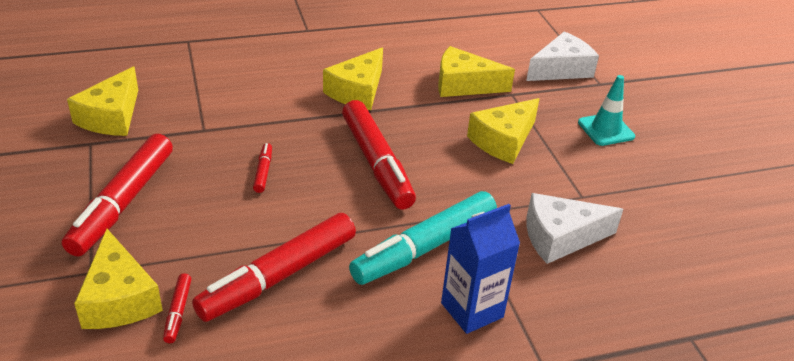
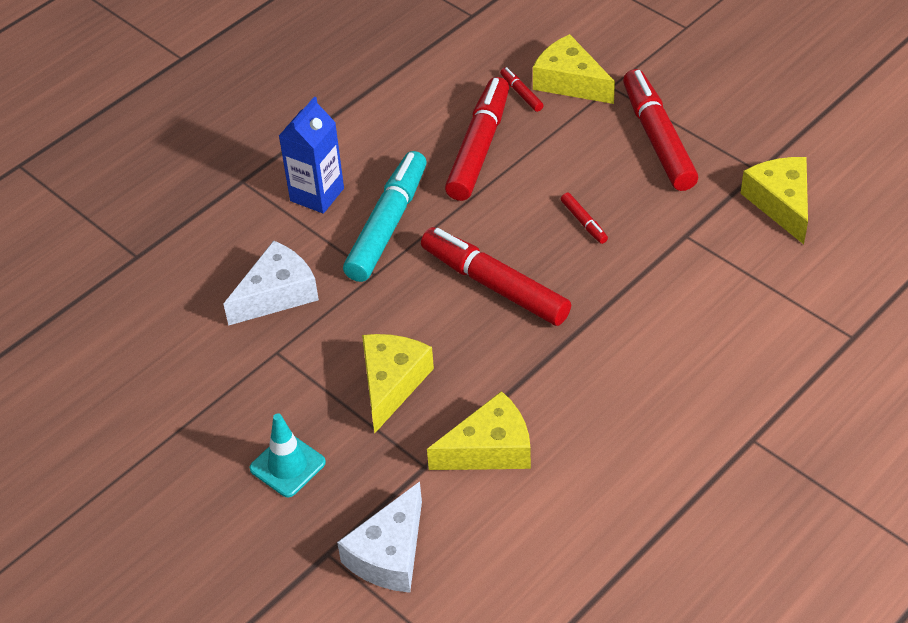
camera: 155 degrees right, 10 degrees up
yellow cheese [323,47,383,110] -> none

